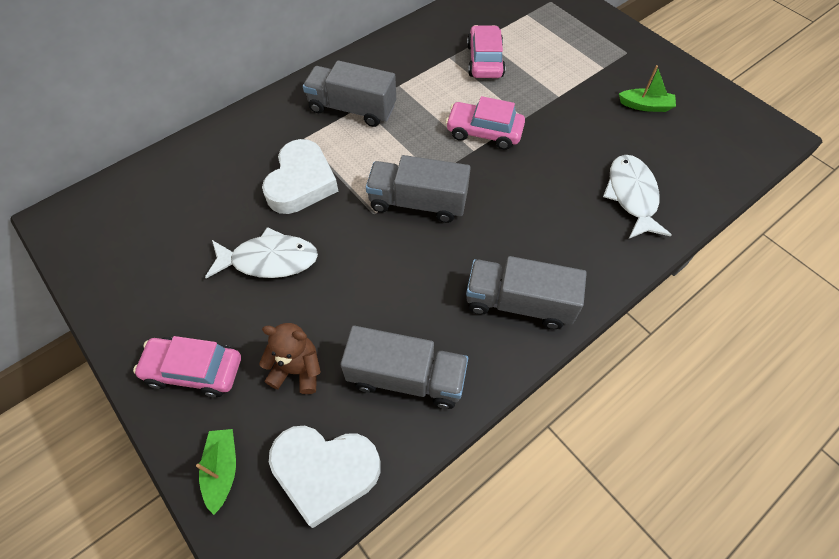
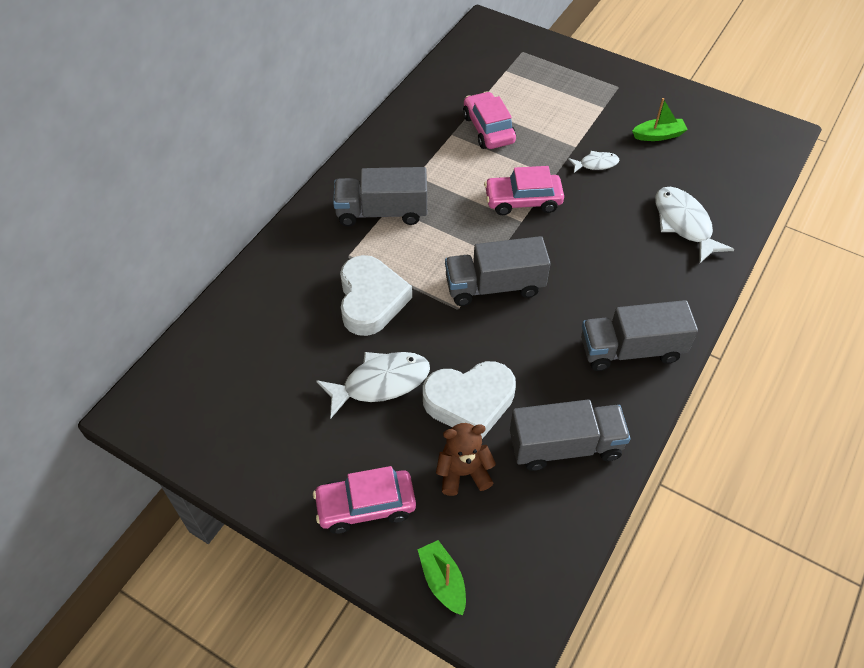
camera: 20 degrees left, 5 degrees down
white heart [269,426,381,528] -> white heart moved to [423,361,516,439]
none -> white fish [568,151,619,173]

